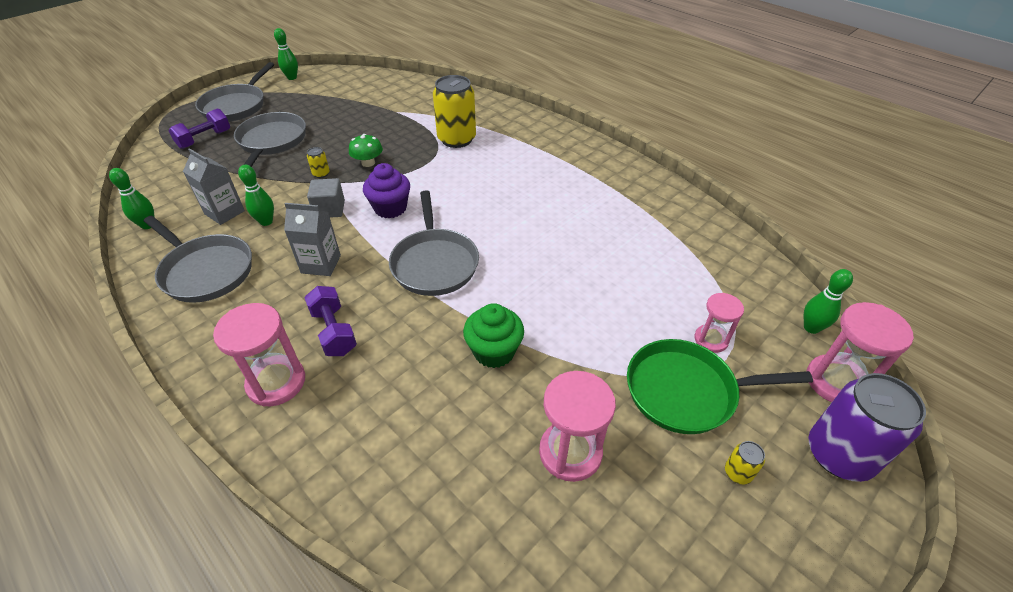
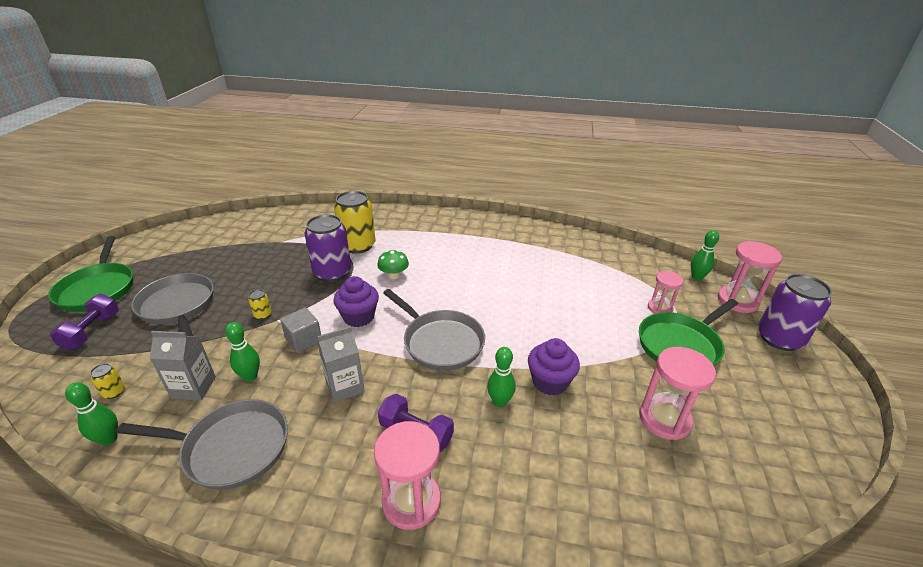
camera: 35 degrees left, 10 degrees down
grey pan [195,62,274,122] -> green pan [48,236,133,312]
green bowling pin [274,28,298,80] -> green bowling pin moved to [487,347,516,407]
green mushroom [349,134,383,167] -> green mushroom moved to [377,250,409,279]
green cupcake [463,303,524,368] -> purple cupcake [528,338,580,396]
yellow can [725,441,765,485] -> yellow can moved to [90,363,125,399]
none -> purple can [304,214,351,282]

